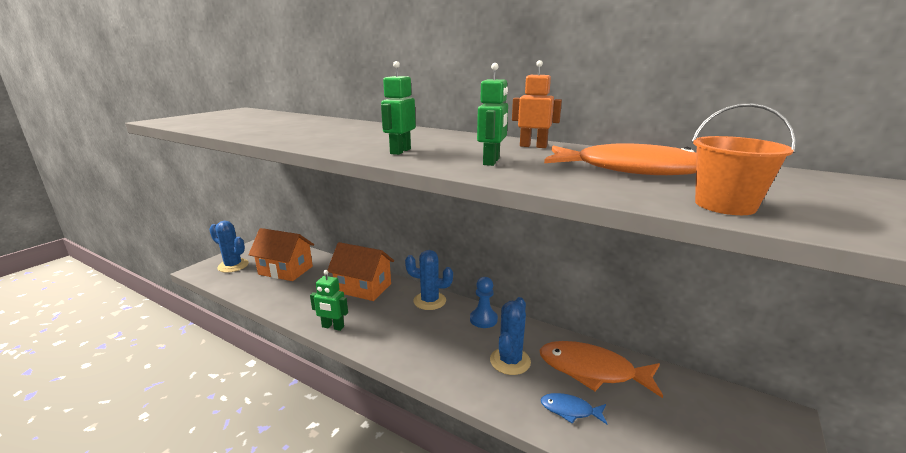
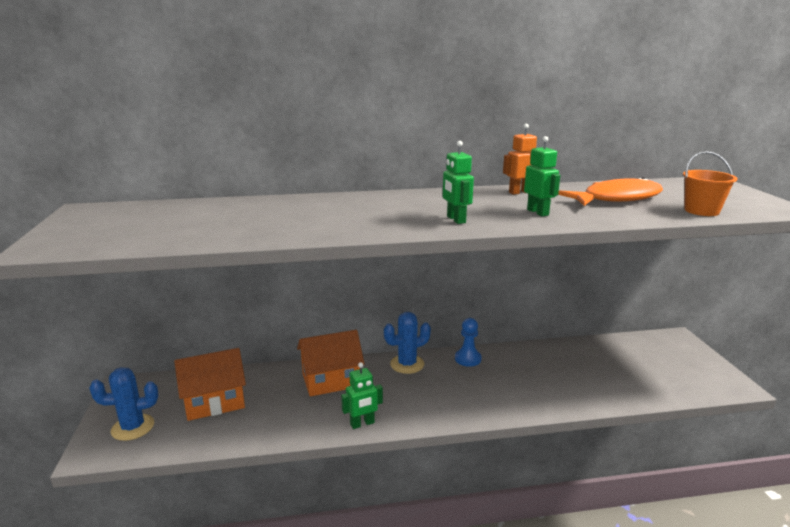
camera: 40 degrees left, 0 degrees up
blue cactus [490,297,531,375] -> none
orange fish [539,341,663,398] -> none
blue fish [541,393,607,424] -> none

